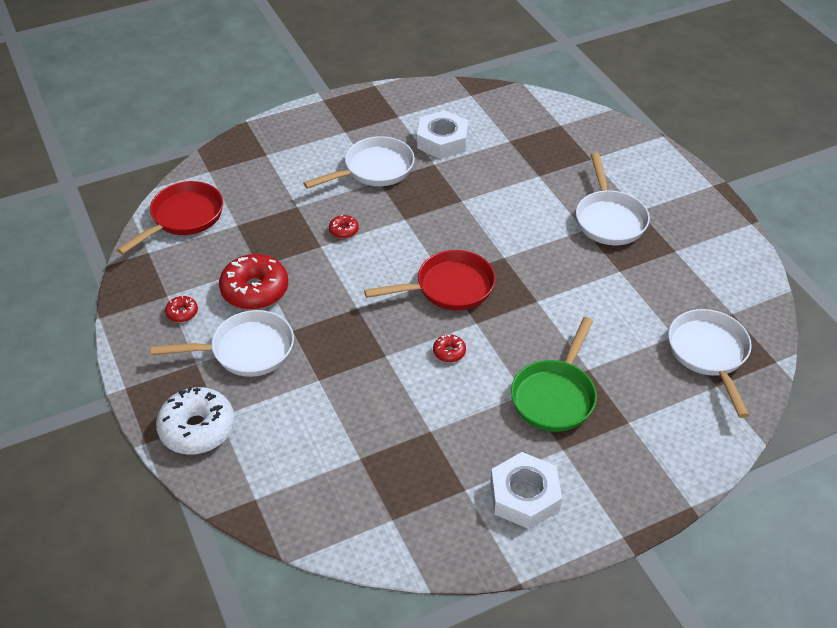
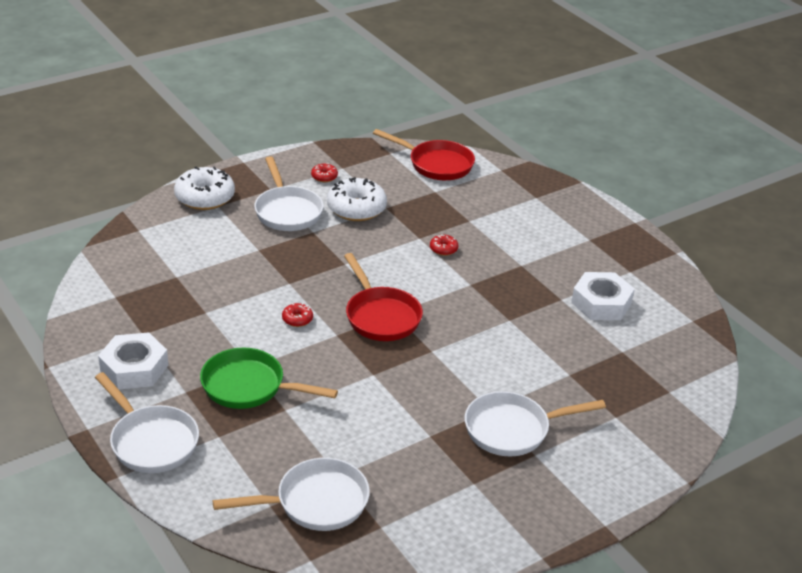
camera: 80 degrees right, 10 degrees down
red donut [219,254,288,310] -> white donut [327,177,387,221]
white pan [303,136,415,189] -> white pan moved to [95,372,199,473]

